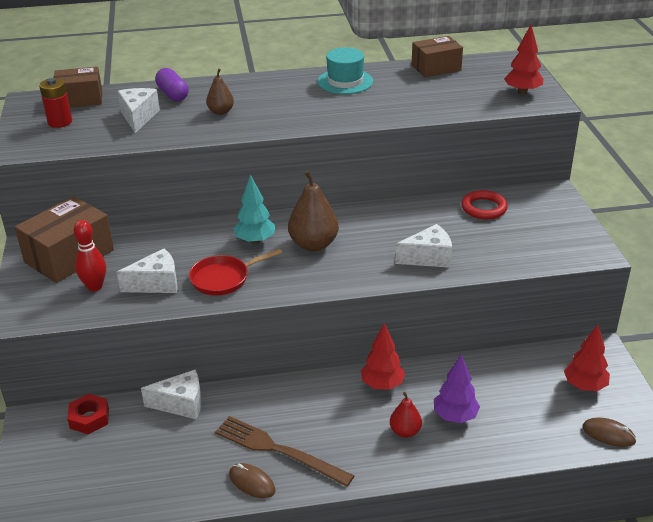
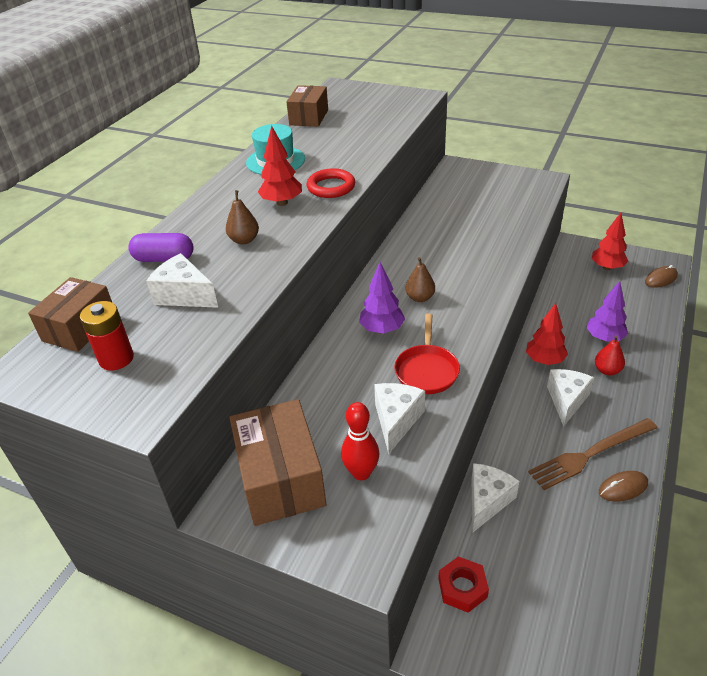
camera: 55 degrees left, 5 degrees up
turquoise tree [234,175,275,244] -> purple tree [359,262,405,334]
brown pear [288,170,339,251] -> brown pear [405,257,435,302], size x0.58
white cheese [395,224,452,268] -> white cheese moved to [547,369,594,426]
red ring [462,190,508,219] -> red ring moved to [307,168,355,198]
red tree [504,25,543,95] -> red tree moved to [258,125,302,206]

